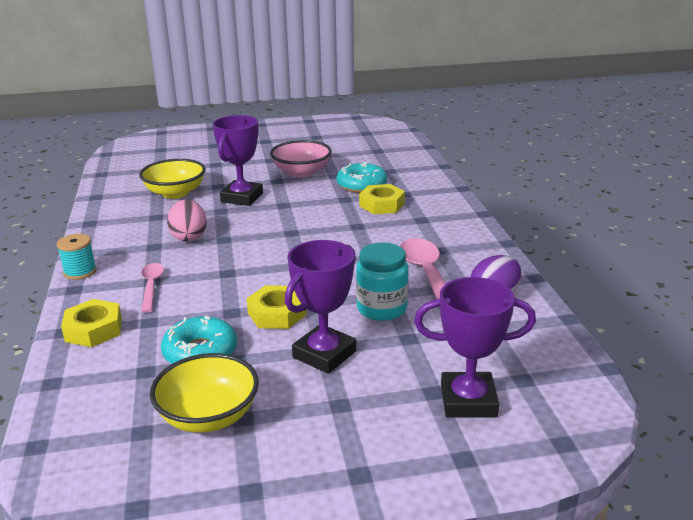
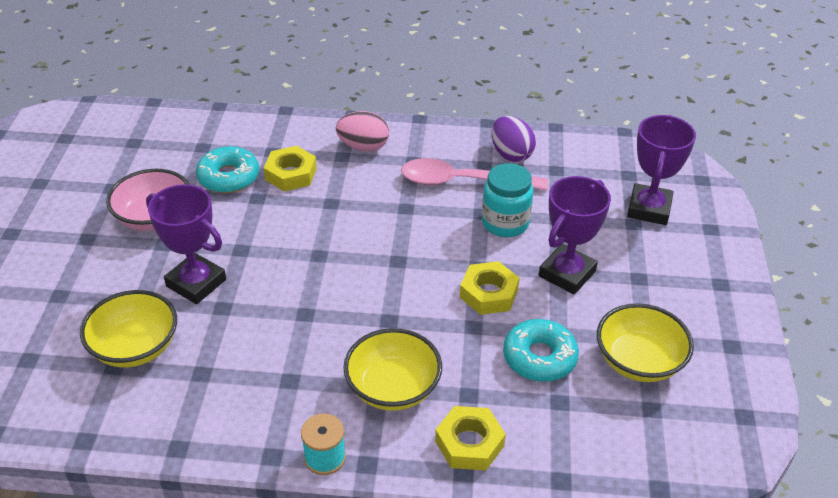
camera: 75 degrees left, 15 degrees up
pink spoon [141,263,164,313] -> yellow bowl [343,328,442,411]
pink egg [167,199,207,242] -> pink egg moved to [336,111,389,152]
purple trophy [285,240,356,374] -> purple trophy turned 75 degrees clockwise [539,176,611,295]

